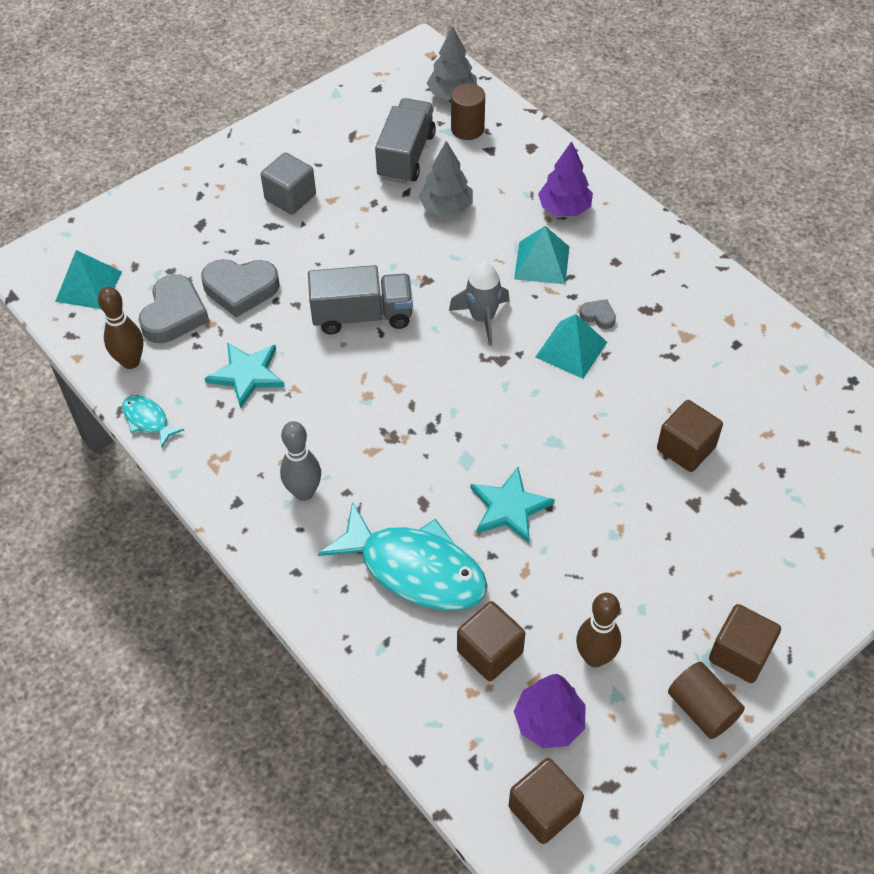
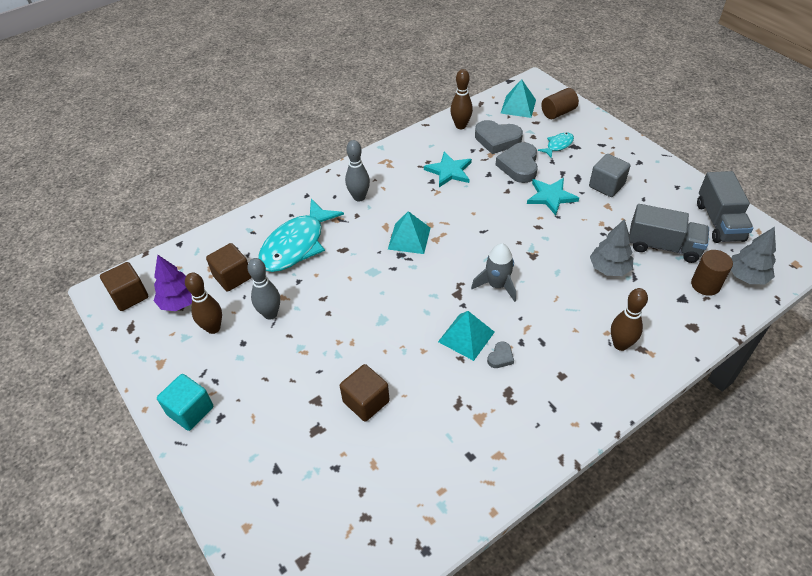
camera: 95 degrees right, 5 degrees down
turquoise fish [122,395,184,447] -> turquoise fish moved to [538,133,574,158]
grey truck [308,265,413,334] -> grey truck moved to [697,171,753,243]
turquoise star [471,467,555,543] -> turquoise star moved to [527,178,579,216]
turquoise pyramid [514,226,569,284] -> turquoise pyramid moved to [388,211,431,254]
purple tree [538,141,593,216] -> brown bowling pin [611,288,648,351]
brown cylinder [668,662,745,739] -> brown cylinder moved to [541,88,579,119]
brown cube [709,604,781,683] -> turquoise cube [157,374,213,431]
none -> grey bowling pin [247,258,280,320]

